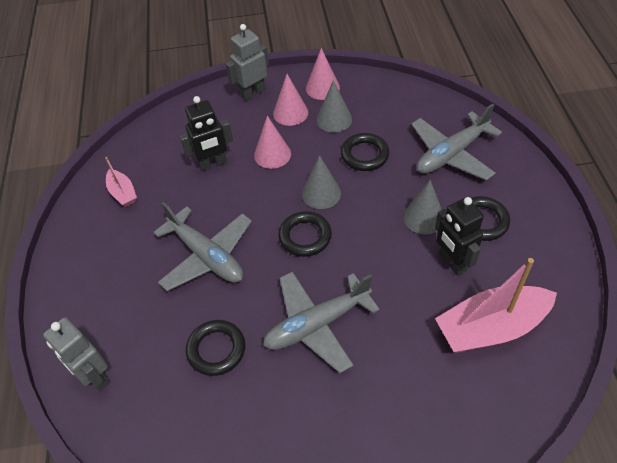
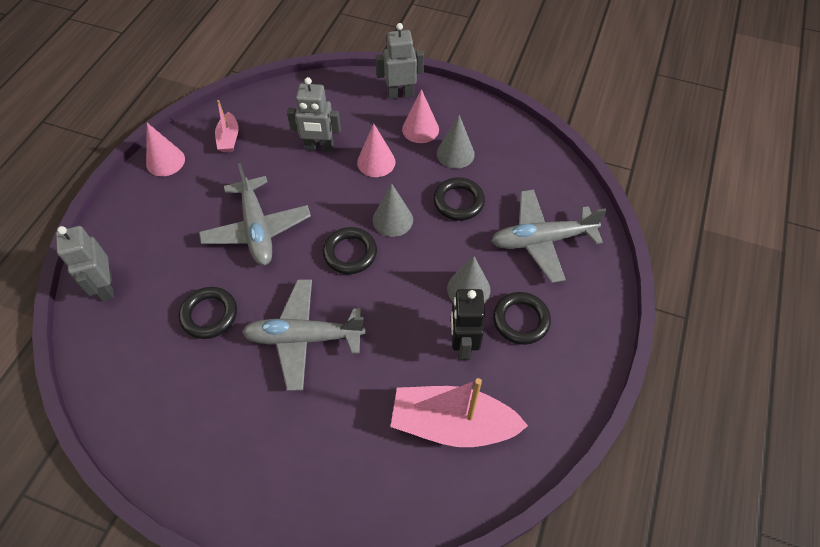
camera: 25 degrees right, 5 degrees up
black robot [180,96,233,172] -> grey robot [287,77,341,151]
pink cone [306,48,340,100] -> pink cone moved to [146,123,185,176]

